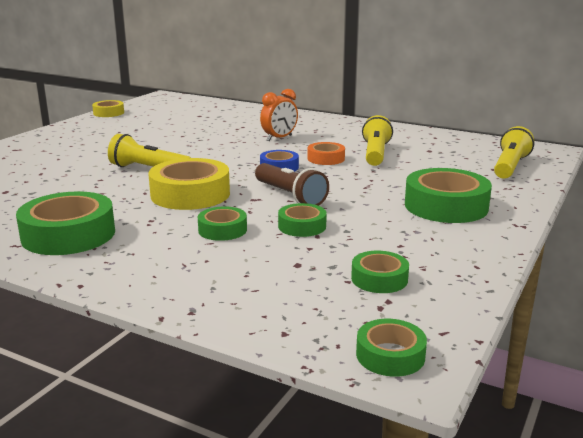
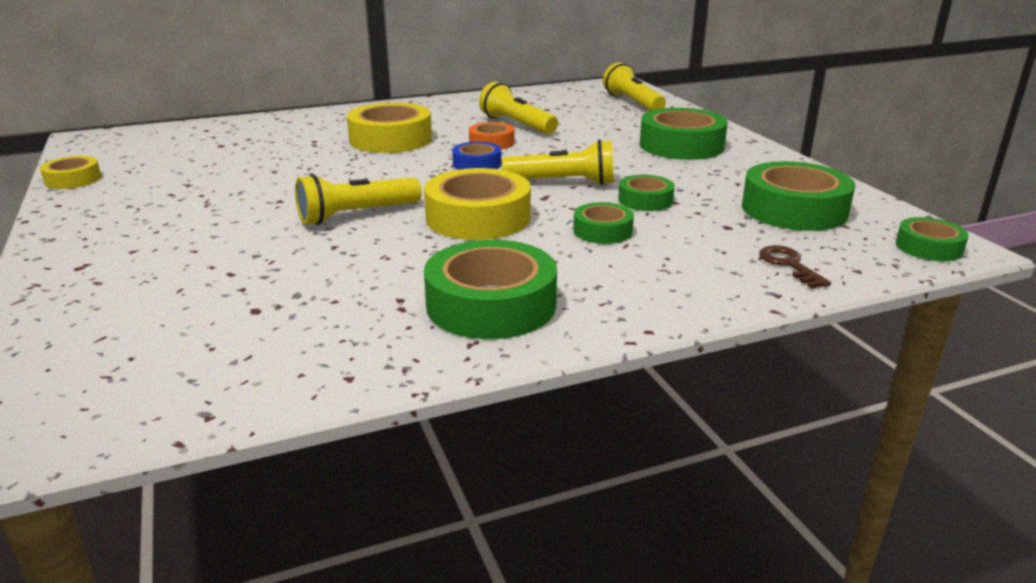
camera: 50 degrees left, 5 degrees up
brown flashlight [255,163,329,206] -> yellow flashlight [502,139,614,185]
orange clock [260,89,298,141] -> yellow tape [347,102,432,153]
green tape [351,251,409,293] -> green tape [742,161,855,231], size x1.83
none -> brown key [759,245,831,288]

